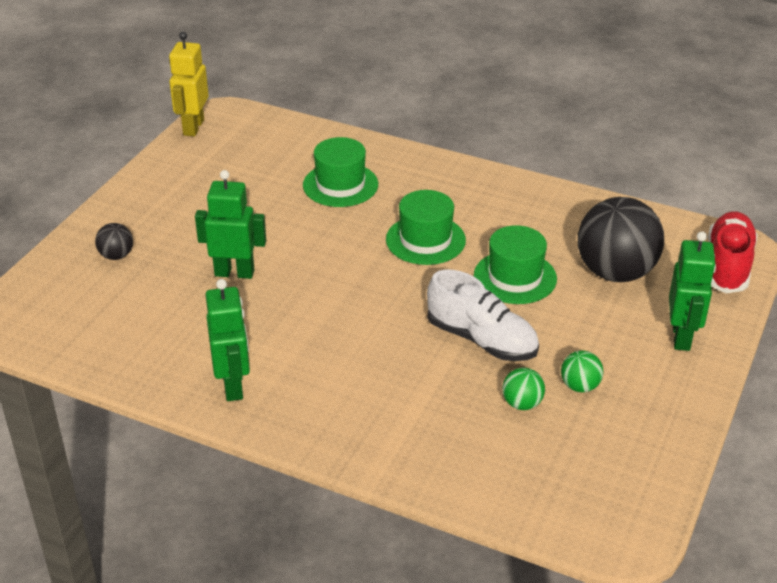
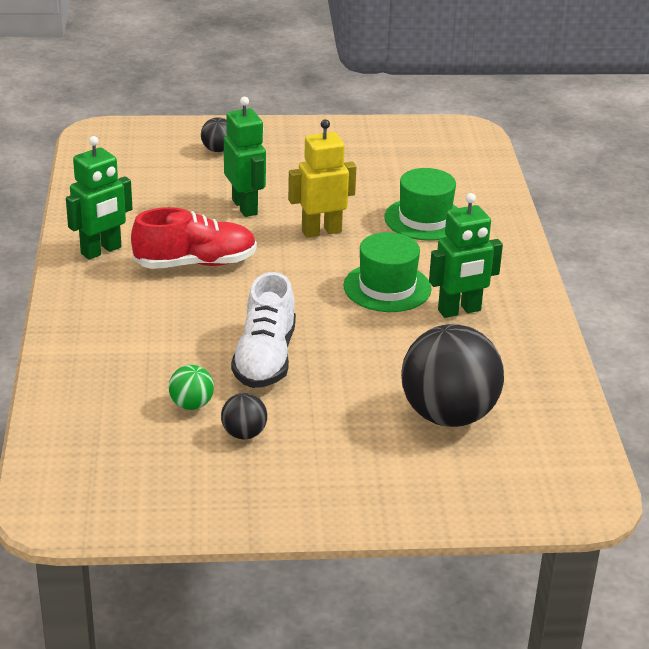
camera: 60 degrees right, 5 degrees down
yellow robot [169,32,209,137] -> yellow robot moved to [288,119,357,238]
green hat [474,225,557,304] -> none
green ball [561,350,603,392] -> black ball [221,393,267,439]
green robot [669,231,716,351] -> green robot moved to [429,193,503,318]
red shoe [708,211,758,293] -> red shoe moved to [131,207,257,269]

